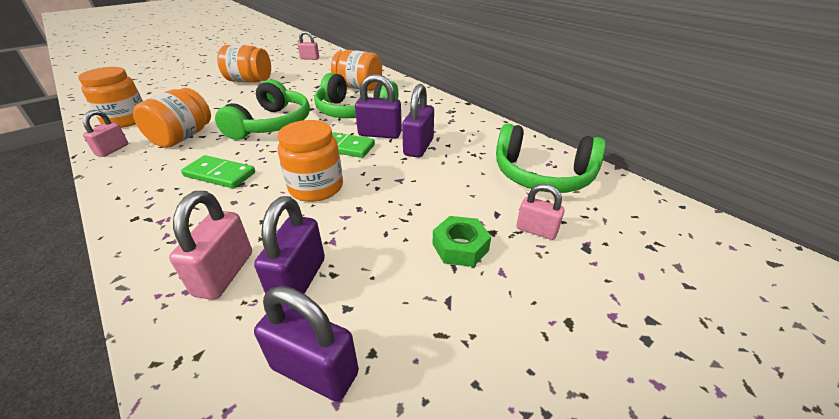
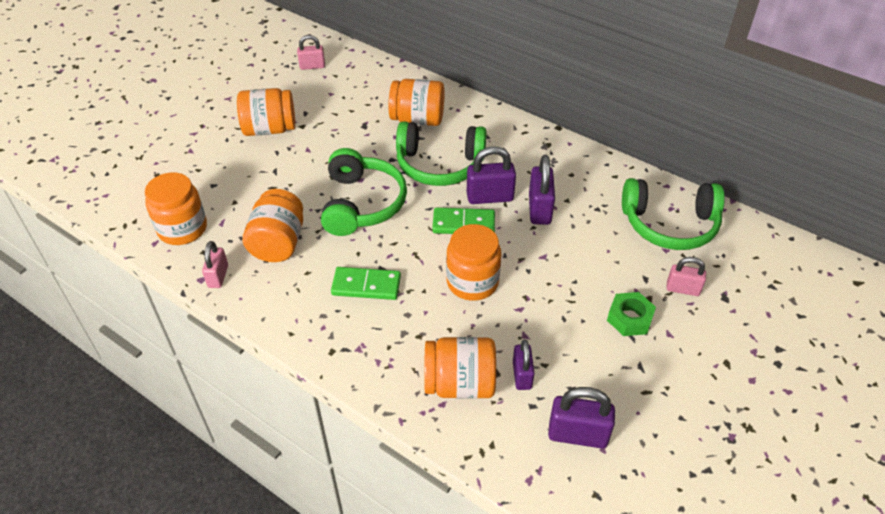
camera: 15 degrees left, 10 degrees up
pink padlock [169,191,252,300] -> orange jar [424,337,496,399]
purple padlock [254,196,325,294] -> purple padlock [513,340,535,390], size x0.65

